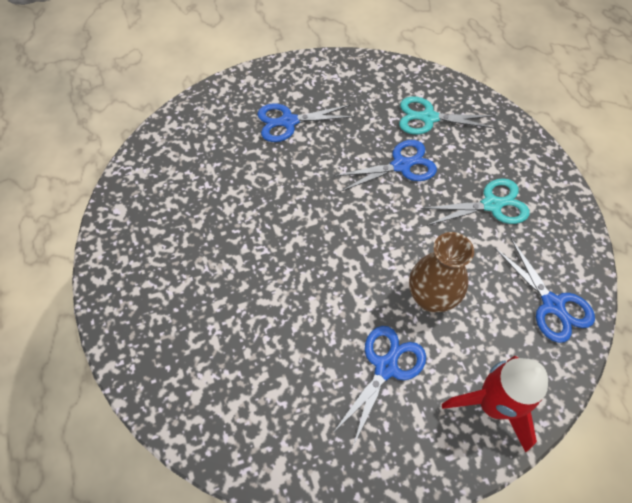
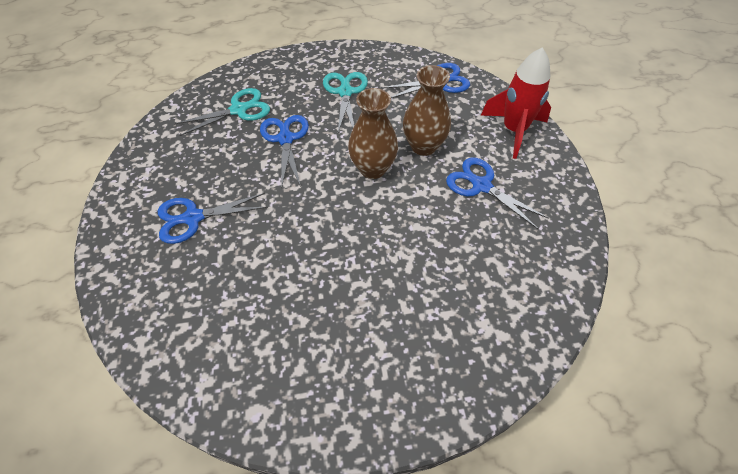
camera: 80 degrees left, 5 degrees down
blue scissors [257,104,355,142] -> blue scissors turned 75 degrees clockwise [158,193,268,244]
turquoise scissors [399,96,496,135] -> turquoise scissors turned 135 degrees counterclockwise [174,88,270,136]
none -> brown vase [348,88,398,179]

